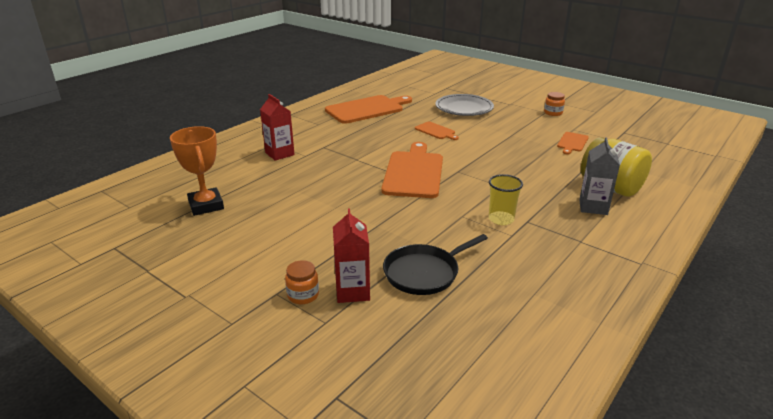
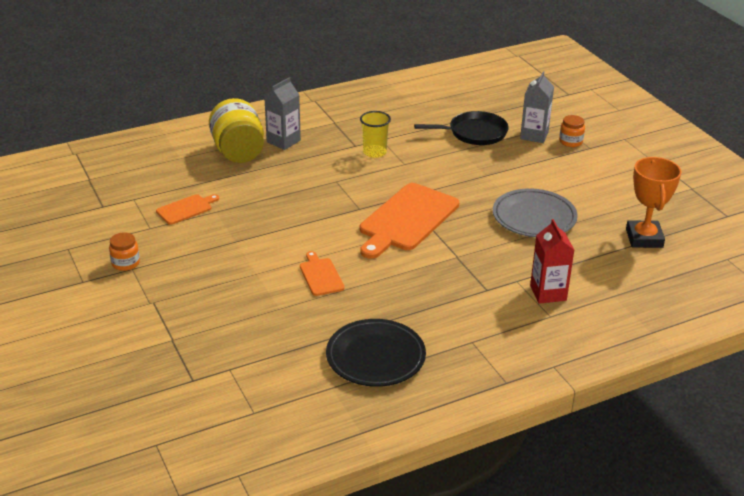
camera: 155 degrees left, 5 degrees up
orange cutting board [325,95,412,124] -> black plate [326,319,426,387]
red carton [333,208,370,303] -> grey carton [520,71,554,143]
grey plate [435,94,494,116] -> grey plate moved to [493,189,578,237]

